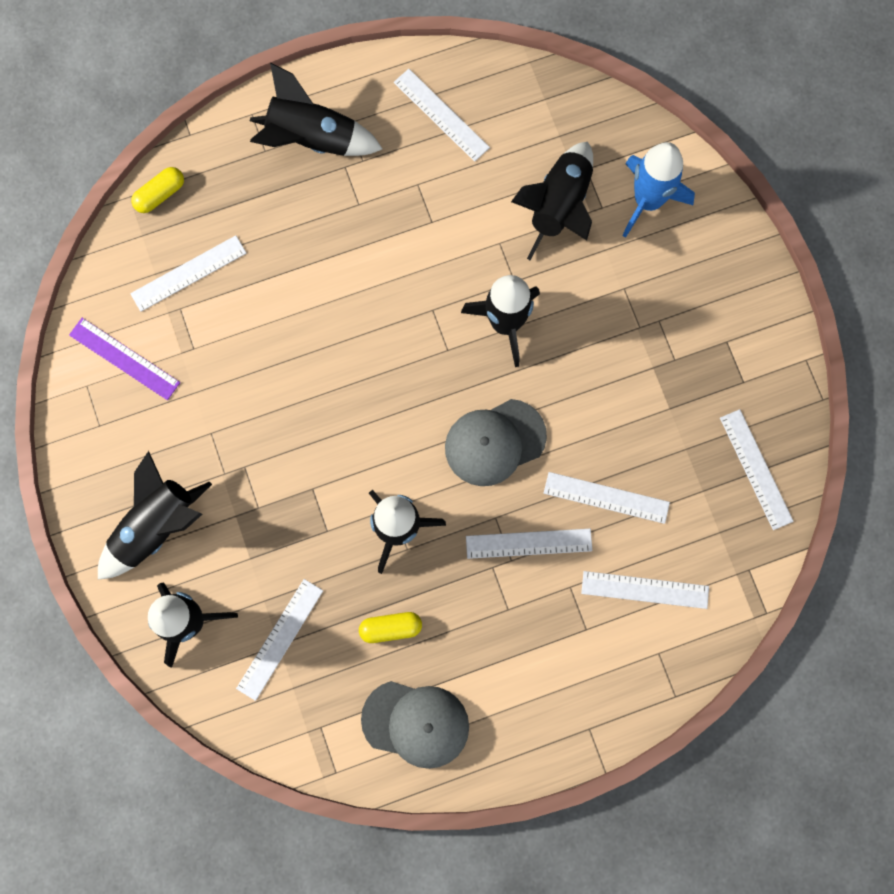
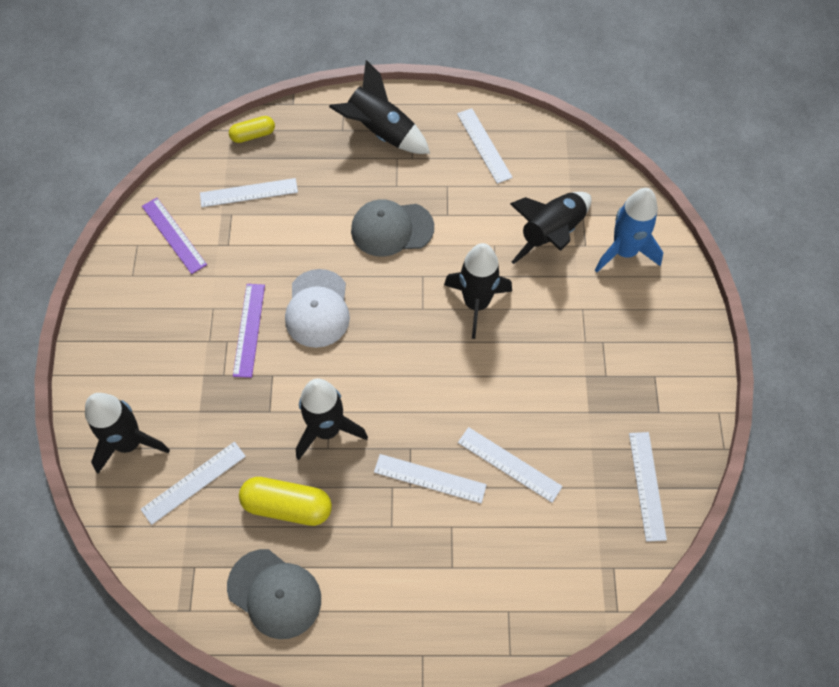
camera: 20 degrees right, 15 degrees down
black rocket [98,451,212,580] -> none
yellow capsule [359,612,422,643] -> yellow capsule [239,477,332,526], size x1.64
grey cap [445,399,547,486] -> grey cap moved to [351,199,434,257]
white ruler [581,571,709,609] -> none
none -> purple ruler [233,284,265,378]
none -> white cap [285,269,350,348]

